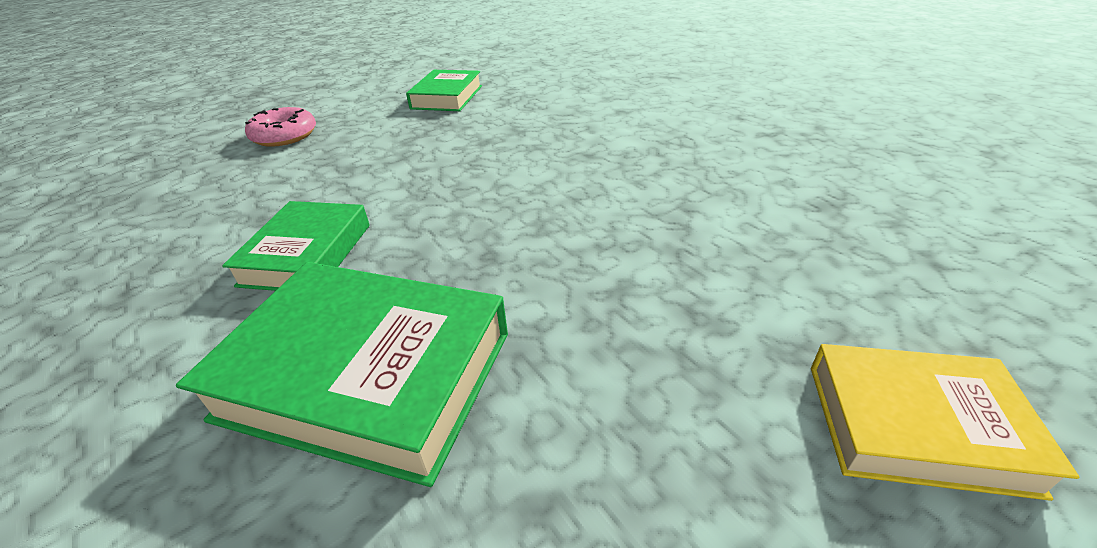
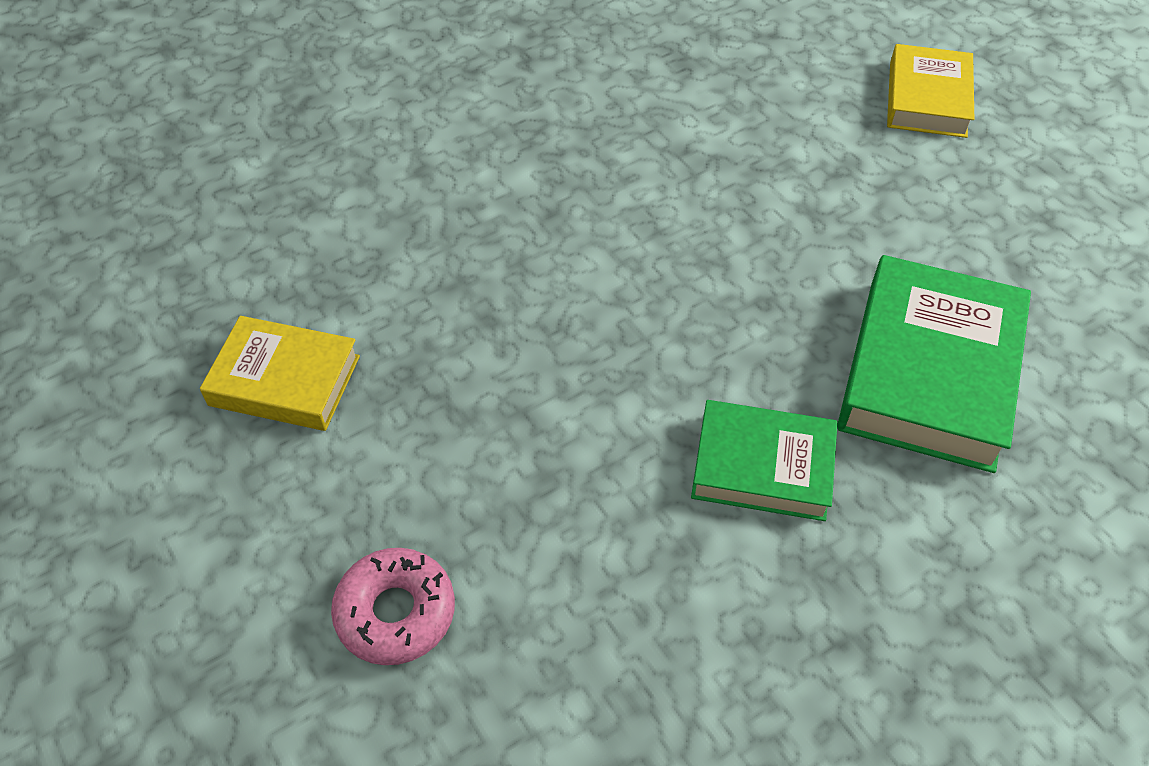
camera: 90 degrees left, 15 degrees up
green book [406,70,482,111] -> yellow book [200,316,360,431]

